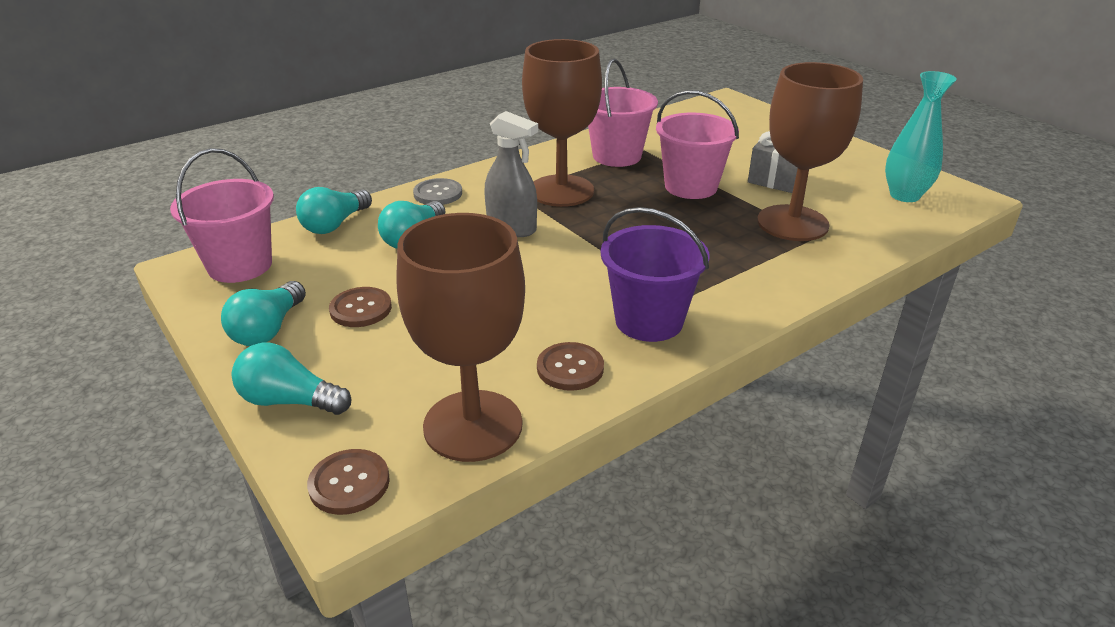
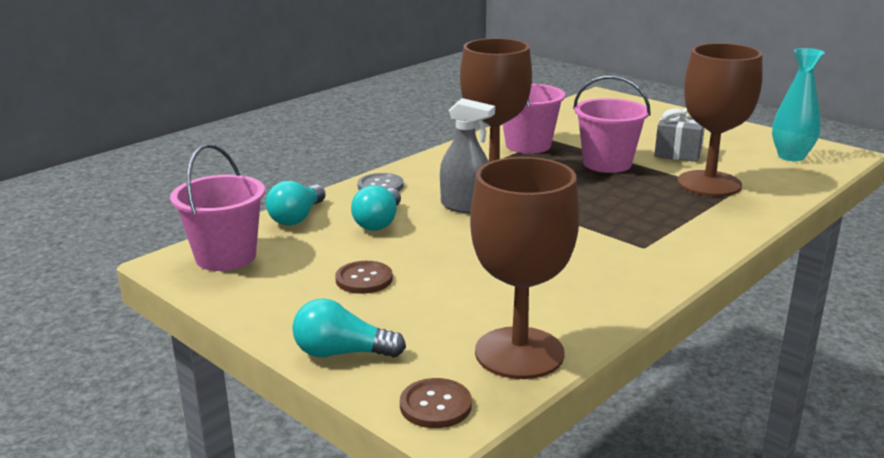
camera: 10 degrees left, 10 degrees down
turquoise light bulb [221,281,306,346] -> none
brown button [537,342,604,391] -> none
purple bucket [601,207,710,342] -> none

